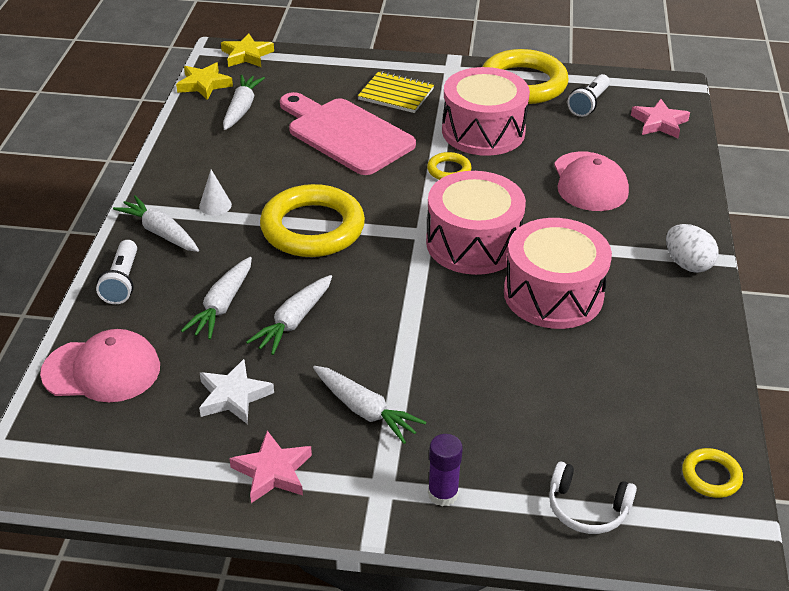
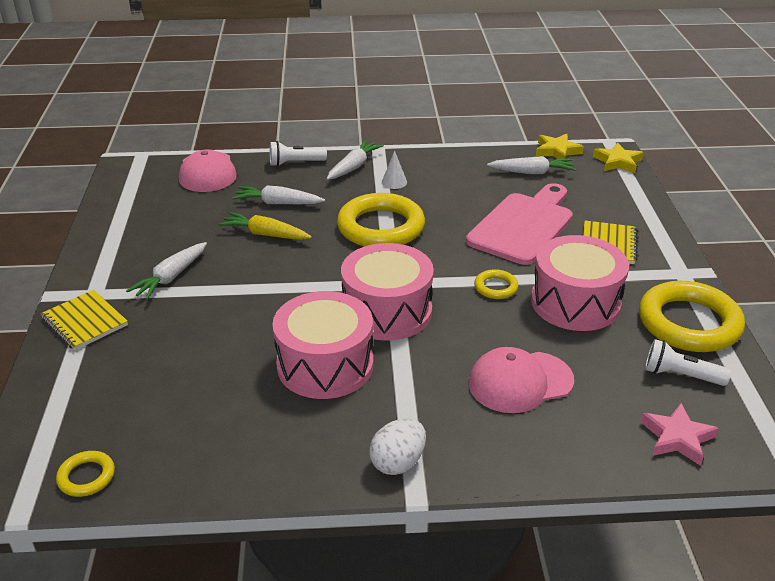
camera: 80 degrees right, 5 degrees down
white star [199,359,274,424] -> none
pink star [229,431,312,503] -> none
white carrot [246,275,332,355] -> yellow carrot [218,212,312,240]
purple glue stick [428,434,463,506] -> yellow notebook [41,290,128,350]
white headphones [549,461,637,534] -> none

